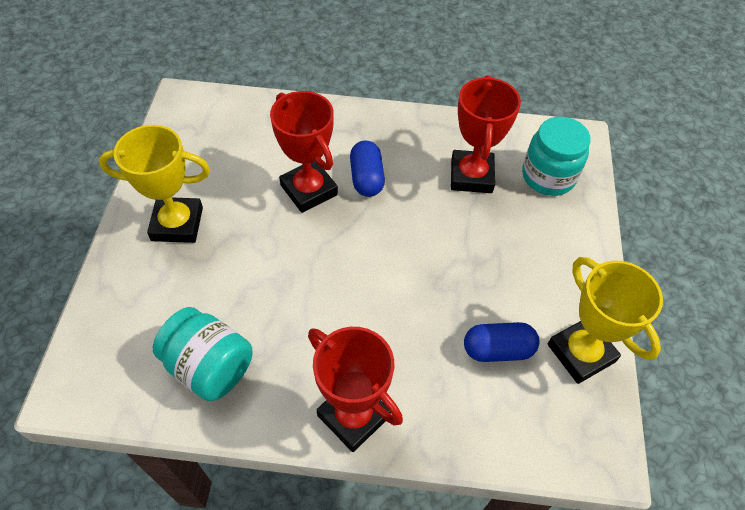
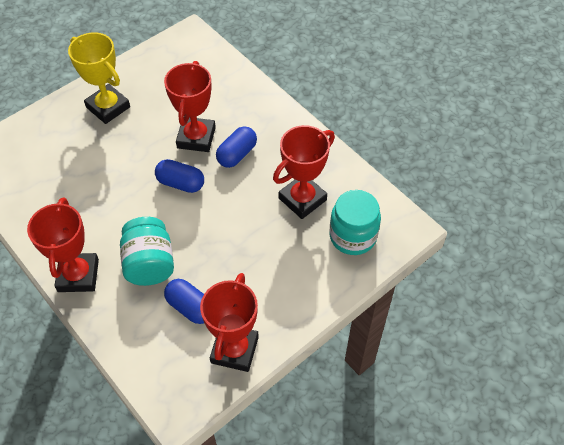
camera: 45 degrees right, 0 degrees up
turquoise jar [153,307,252,401] -> turquoise jar moved to [120,217,174,286]
yellow trophy [548,257,663,384] -> red trophy [200,273,259,372]
none -> blue capsule [155,159,204,193]

